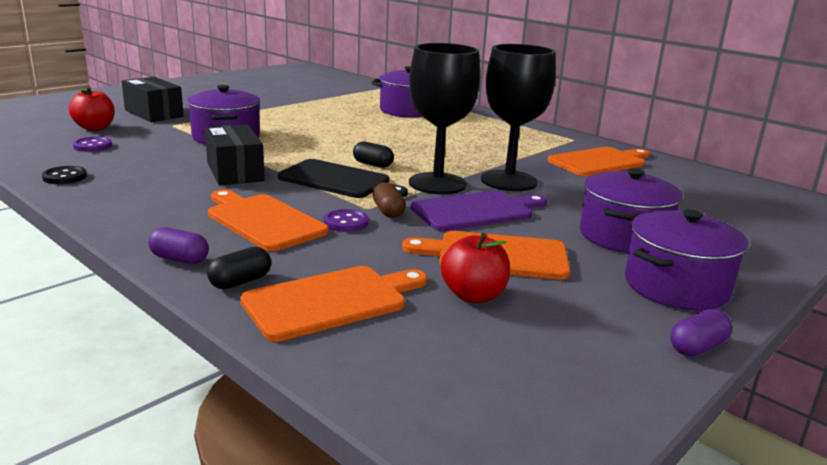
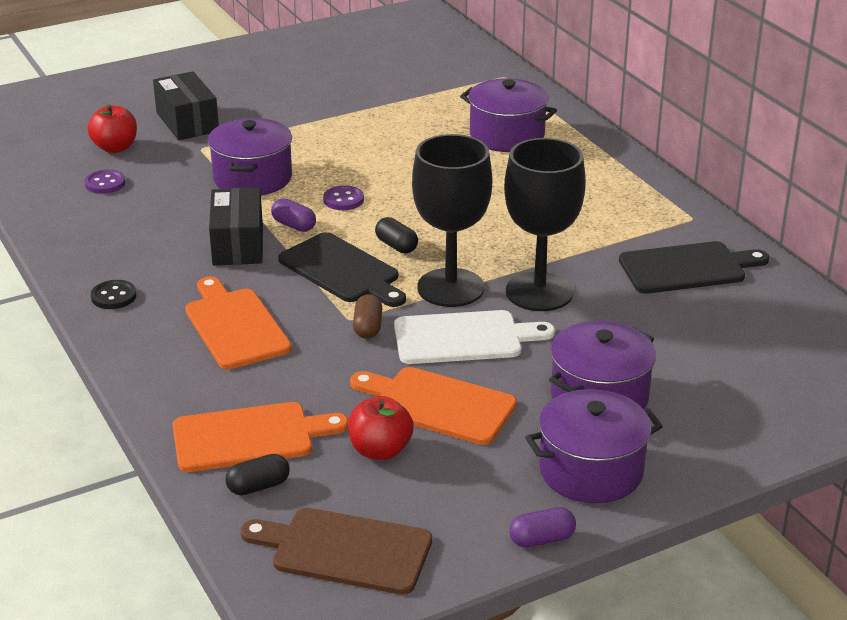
camera: 20 degrees right, 10 degrees up
black button [42,166,87,184] -> black button moved to [91,280,136,309]
purple capsule [148,227,209,264] -> purple capsule moved to [271,198,316,232]
black capsule [207,247,271,289] -> black capsule moved to [225,454,290,495]
purple button [324,209,368,232] -> purple button moved to [323,185,364,210]
purple cutting board [410,190,547,231] -> white cutting board [394,310,555,364]
orange cutting board [548,147,650,176] -> black cutting board [619,241,769,294]
none -> brown cutting board [240,508,432,595]

